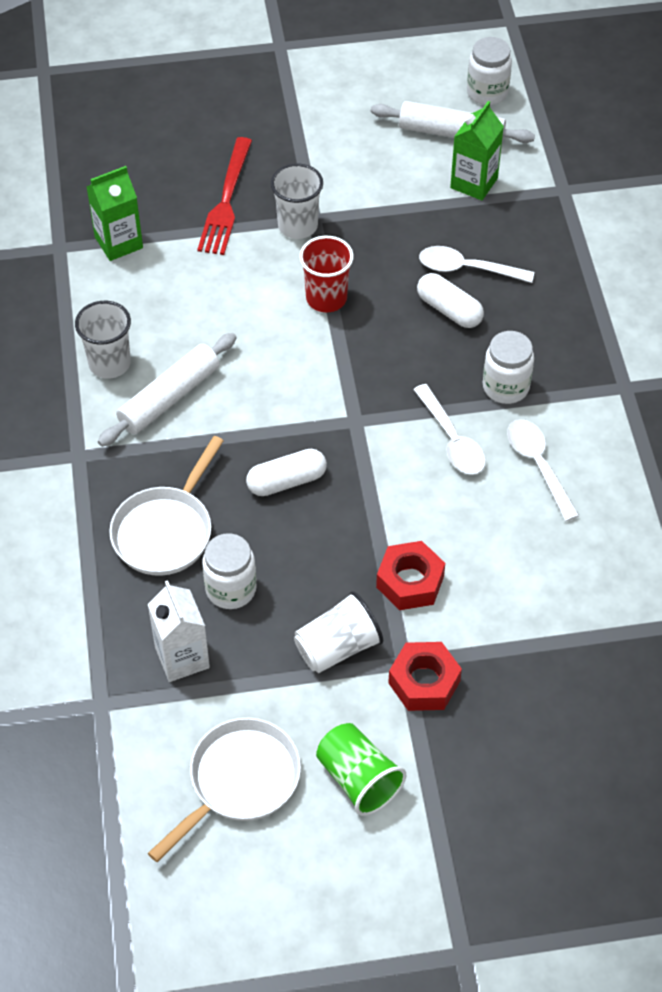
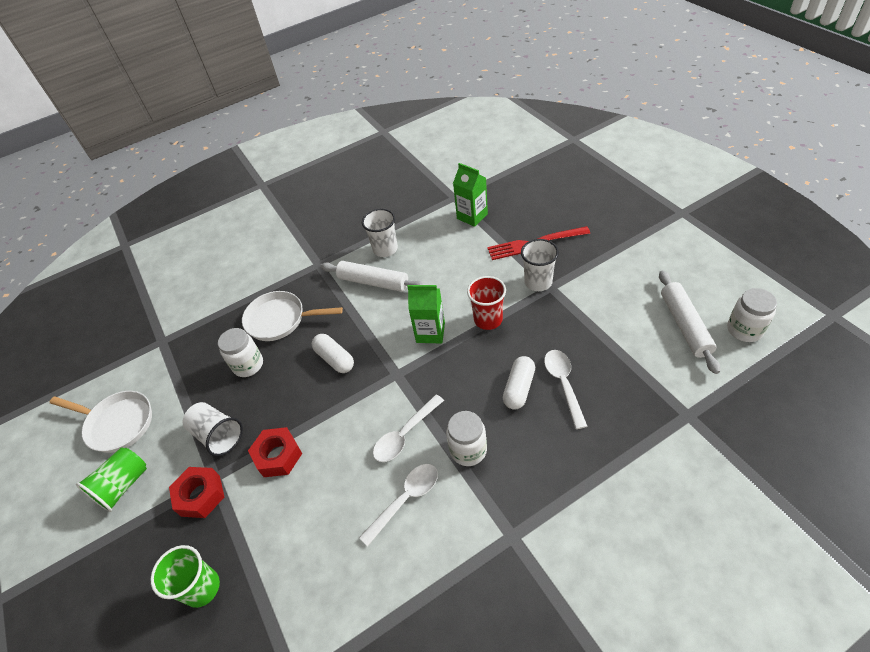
camera: 75 degrees right, 5 degrees down
white carton [148,580,210,682] -> none
green carton [450,101,504,200] -> green carton moved to [407,285,445,343]
none -> green cup [151,545,220,608]

